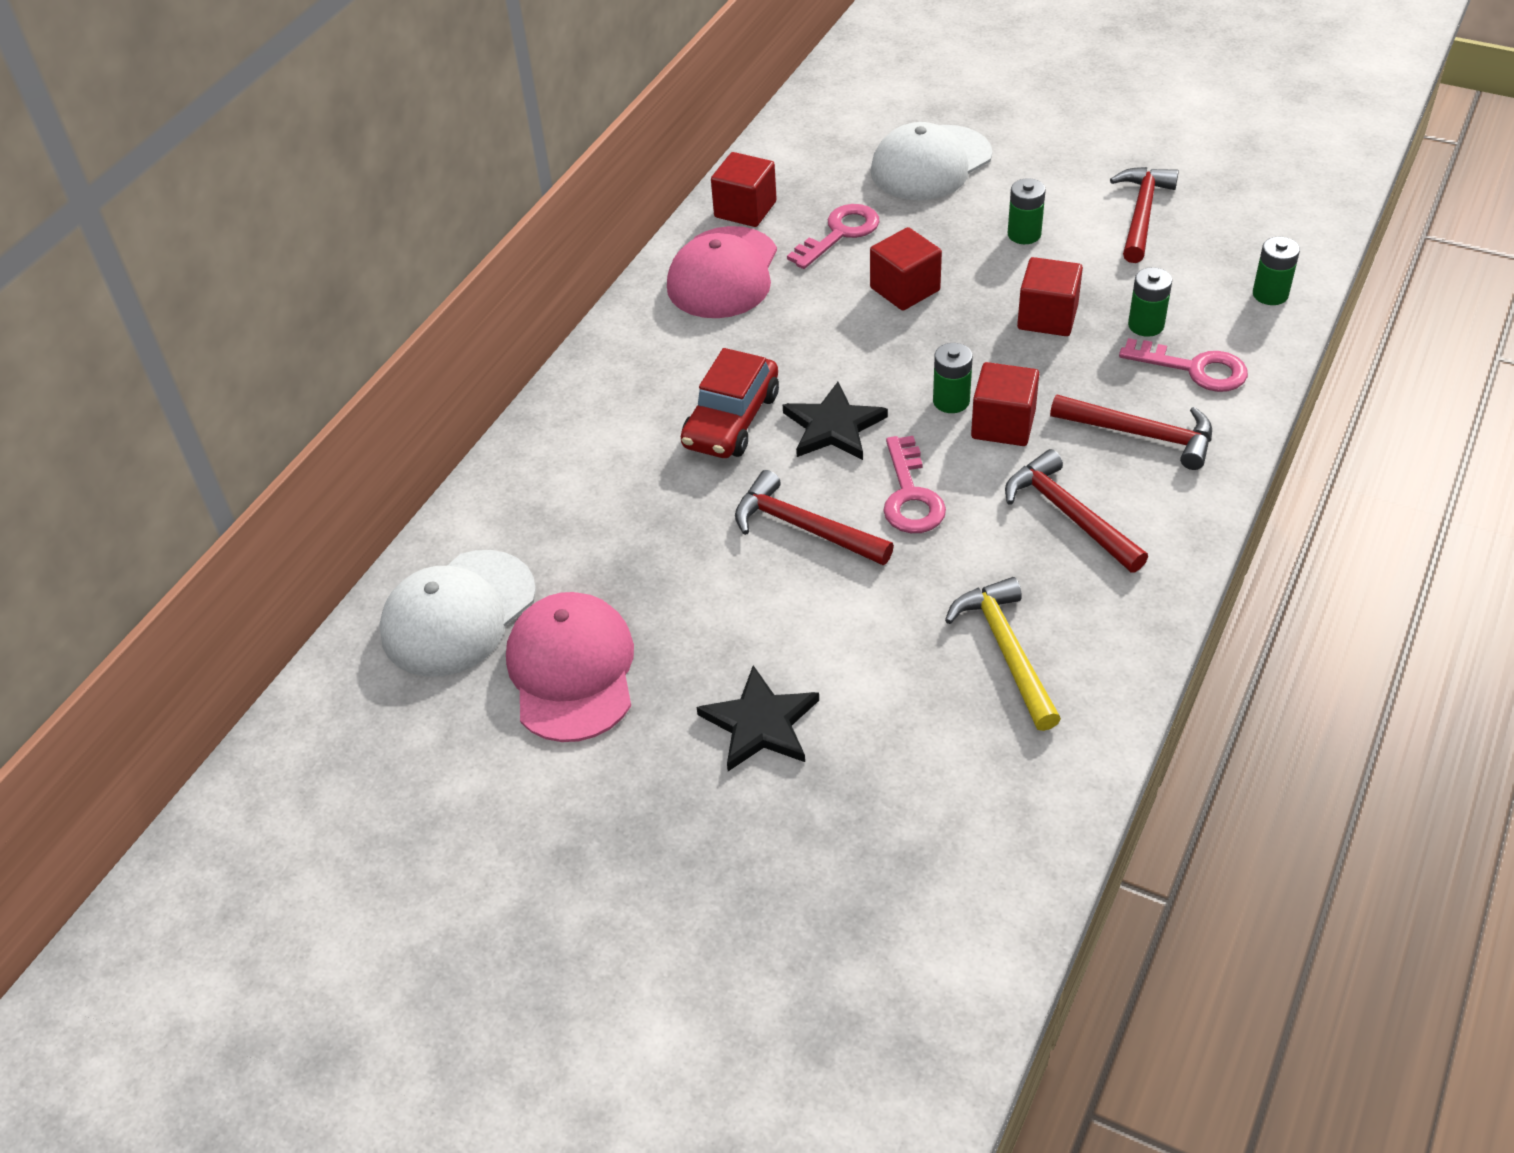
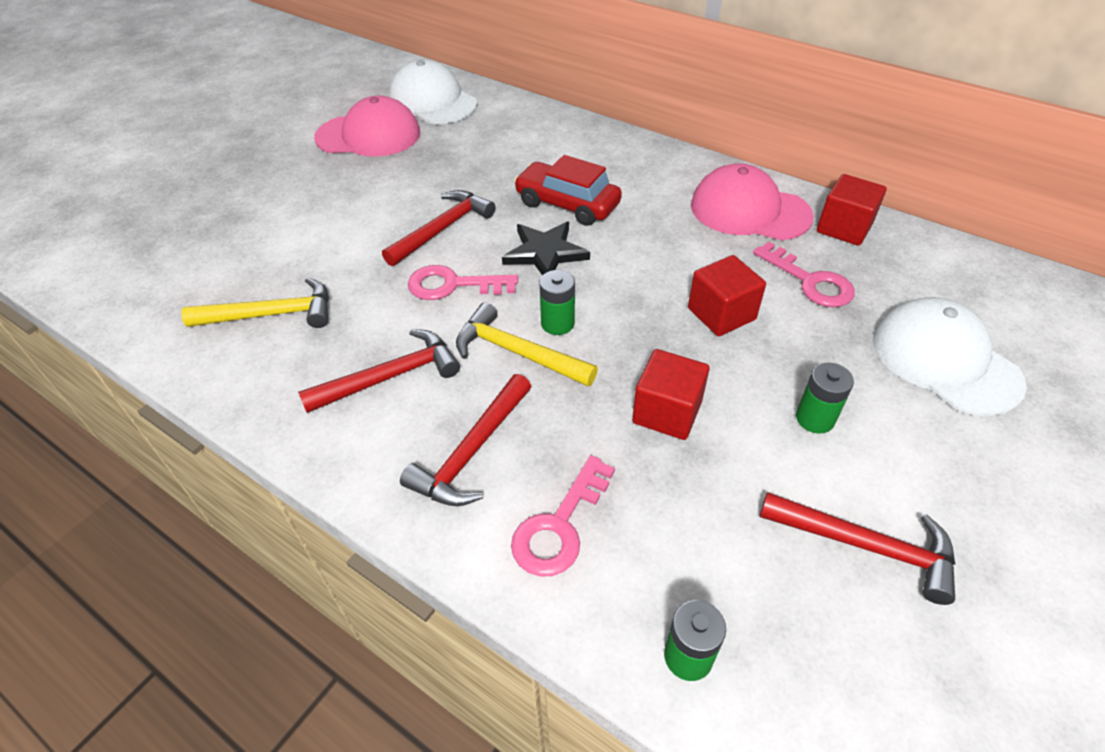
camera: 95 degrees right, 0 degrees up
black star [697,665,819,771] -> none
red cube [971,362,1039,446] -> yellow hammer [456,302,598,387]
green battery [1128,267,1172,337] -> none

